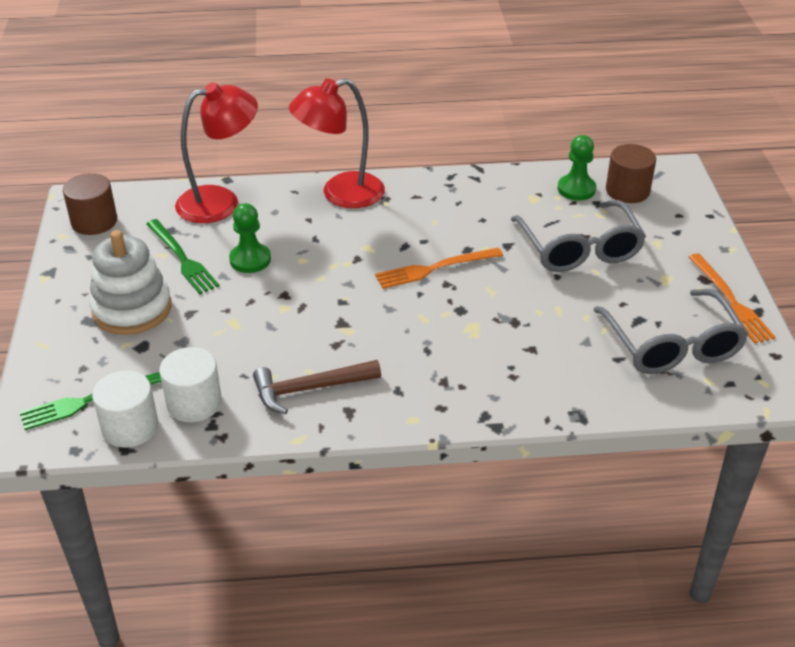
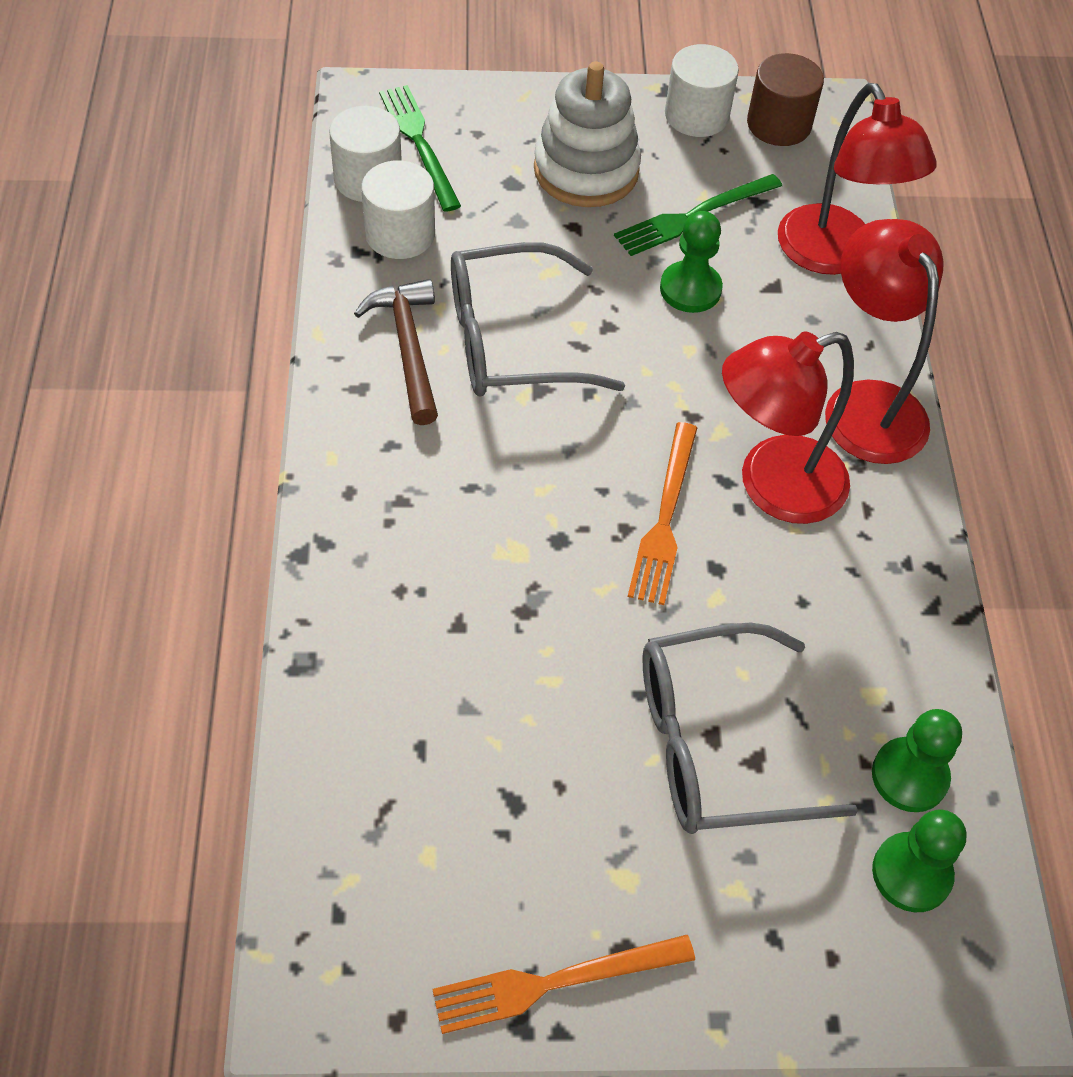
camera: 90 degrees right, 15 degrees up
orange fork [375,248,503,289] -> orange fork turned 150 degrees counterclockwise [628,422,697,605]
grey glasses [593,289,749,374] -> grey glasses moved to [451,242,625,397]
brown cylinder [606,144,656,203] -> green pawn [872,810,967,912]
none -> white cylinder [665,44,739,137]
none -> red lamp [722,332,854,524]

